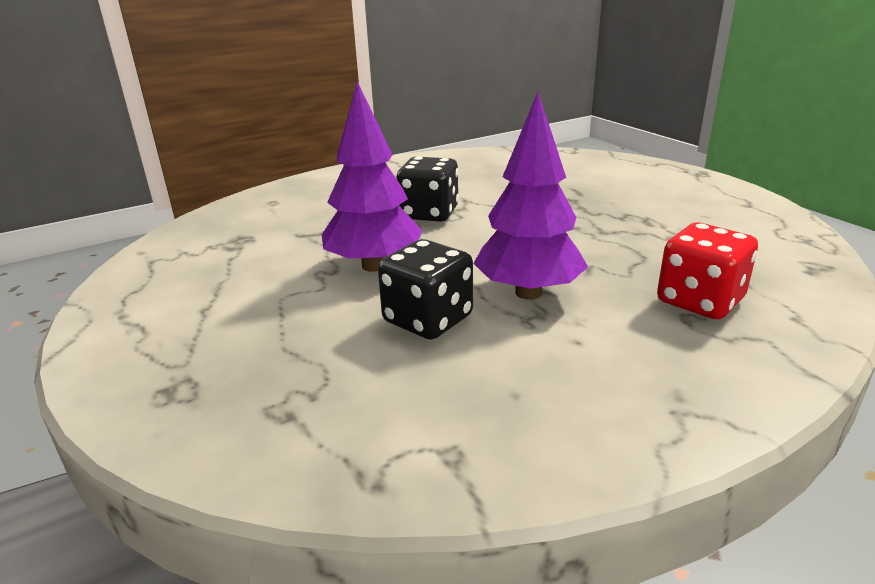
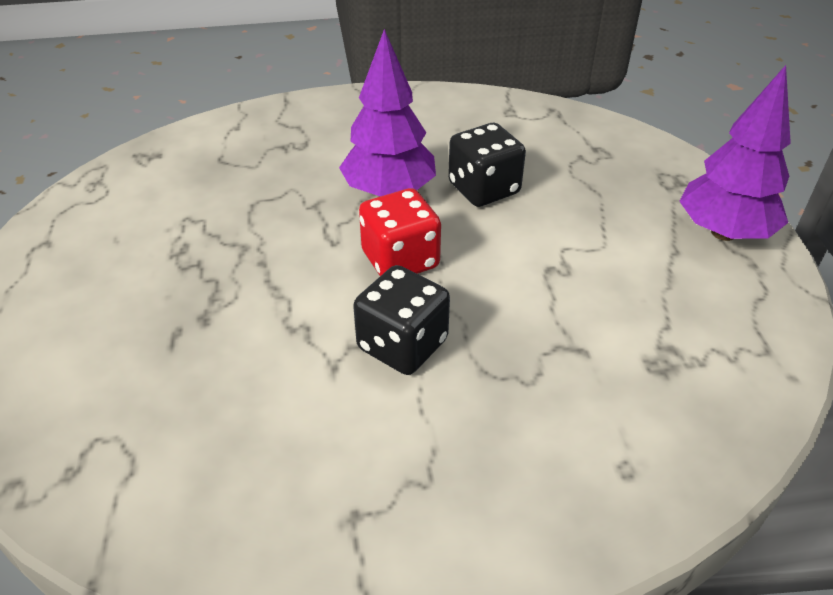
camera: 160 degrees left, 15 degrees up
purple tree [322,81,422,272] -> purple tree moved to [679,65,791,241]
red dice [657,223,758,319] -> red dice moved to [359,188,441,276]

